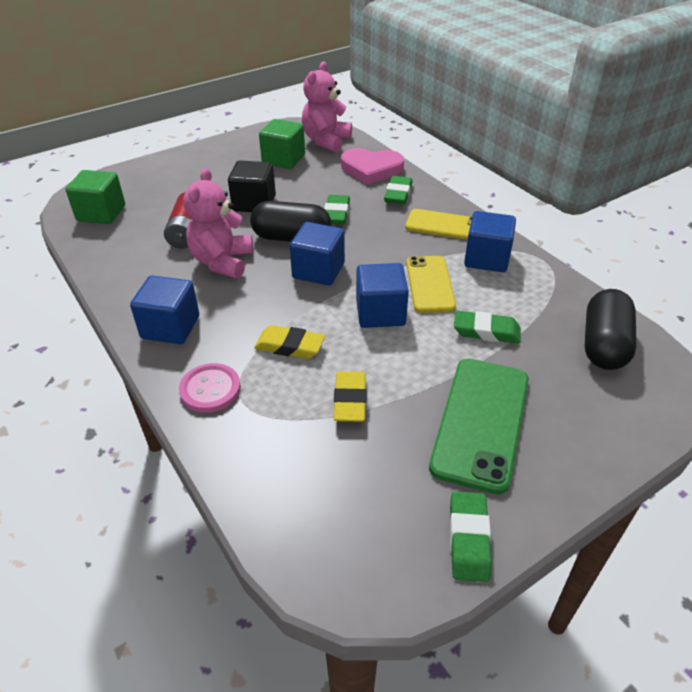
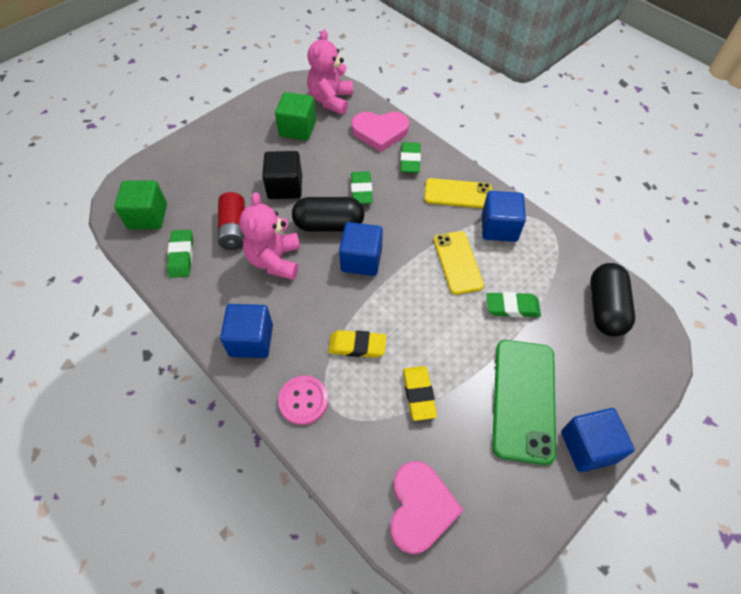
camera: 10 degrees left, 15 degrees up
blue cube [356,263,409,328] -> blue cube moved to [561,408,635,472]
green eraser [450,491,492,582] -> green eraser moved to [167,230,193,278]
none -> pink heart [390,461,464,554]

